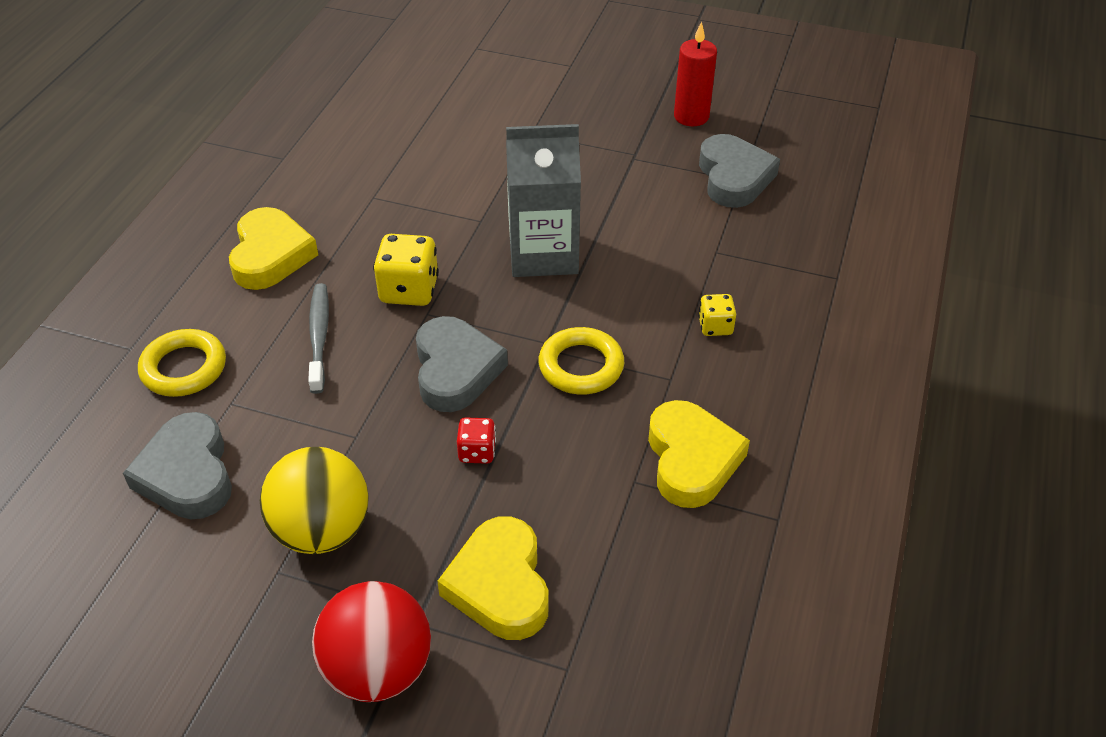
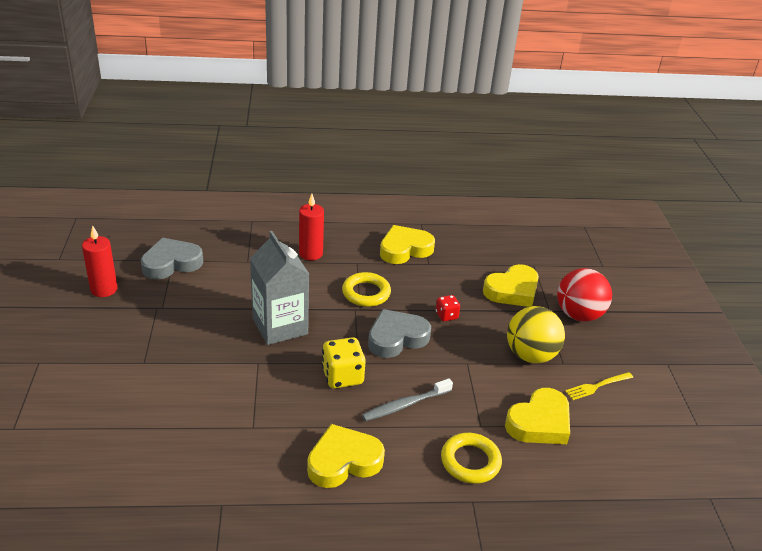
camera: 115 degrees left, 10 degrees down
grey heart [123,412,232,519] -> yellow heart [505,388,570,444]
yellow dice [698,294,736,336] -> red candle [299,194,324,260]
none -> yellow fork [565,372,633,400]

